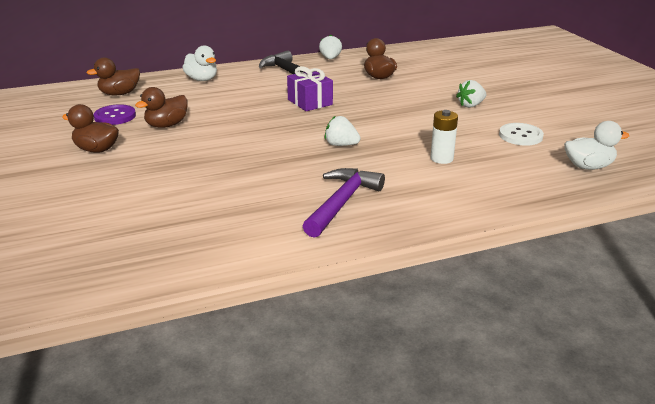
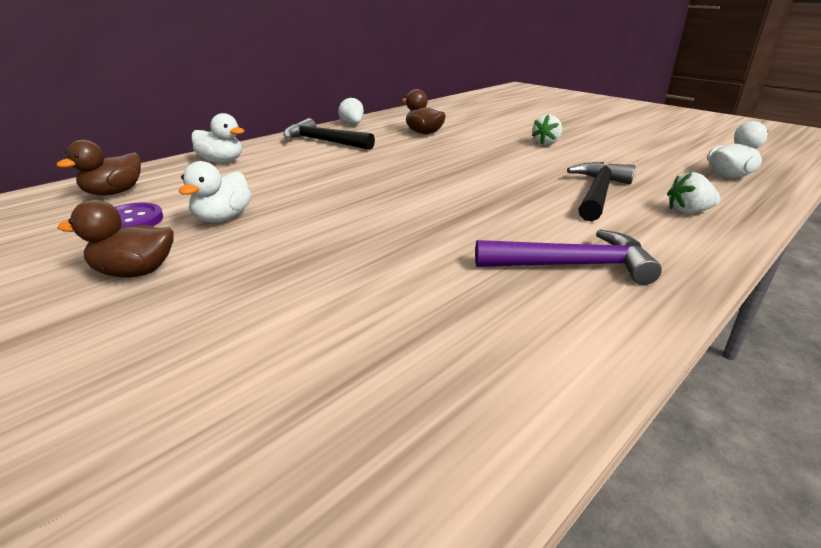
camera: 25 degrees left, 0 degrees up
brown duck [135,87,188,128] -> white duck [179,161,251,223]
purple gift [287,66,333,111] -> none
purple hammer [303,168,385,238] -> purple hammer turned 90 degrees clockwise [475,229,662,285]
white strawberry [325,116,361,146] -> white strawberry moved to [667,172,720,214]
white battery [430,110,458,164] -> black hammer [567,162,636,221]
white button [499,123,544,146] -> none

